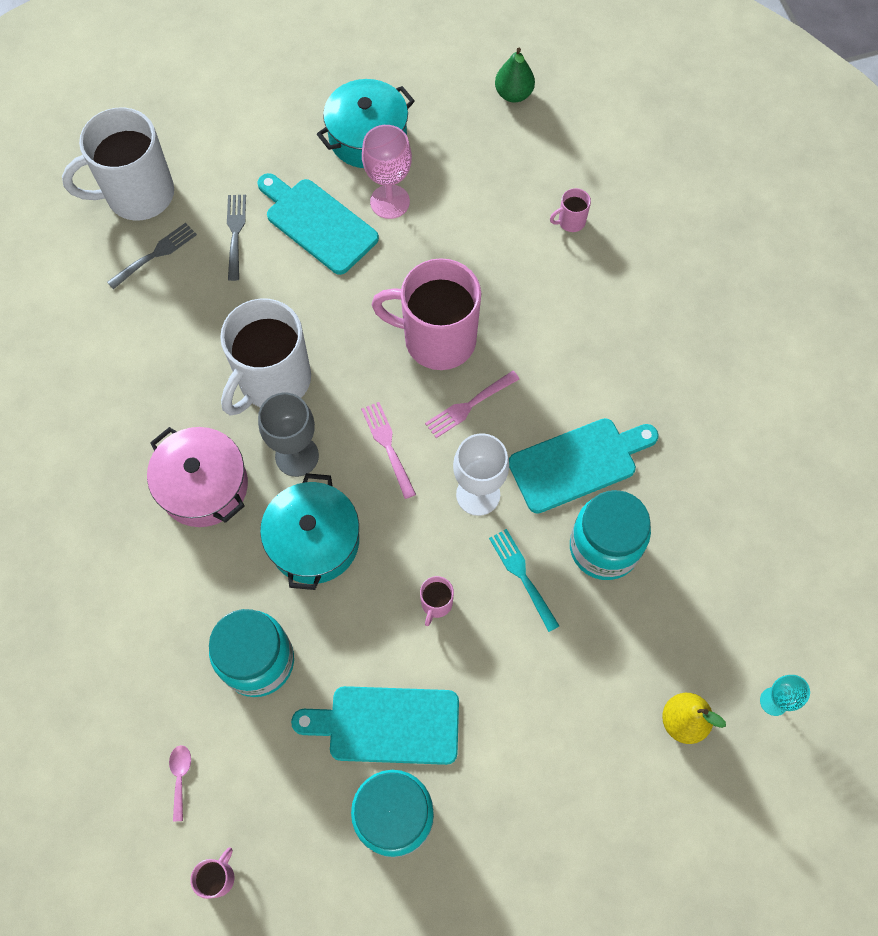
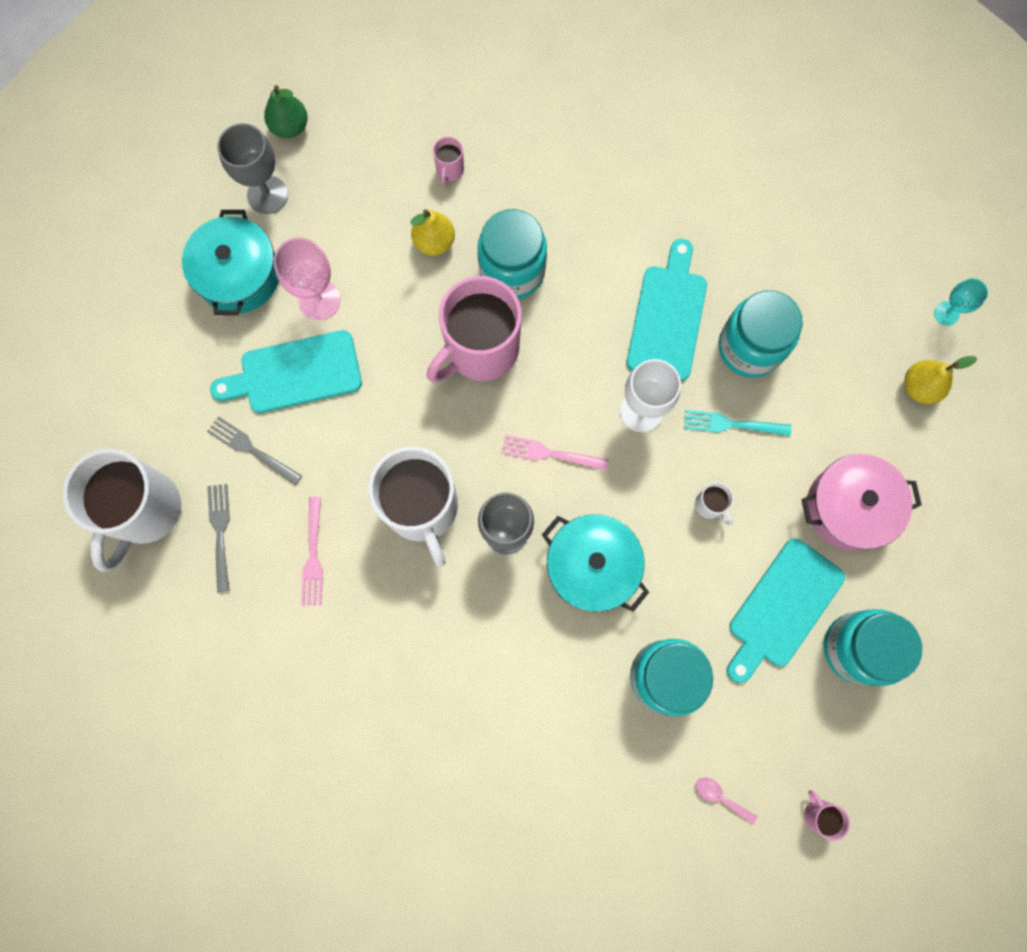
camera: 55 degrees left, 10 degrees up
pink pot [147,427,248,527] -> pink pot moved to [801,454,922,551]
pink mug [420,576,454,626] -> white mug [695,482,734,525]
pink fork [425,371,519,438] -> pink fork moved to [301,497,323,605]
none -> grey goblet [217,123,288,214]
none -> yellow pear [410,209,455,256]
none -> turquoise jar [477,209,547,300]

